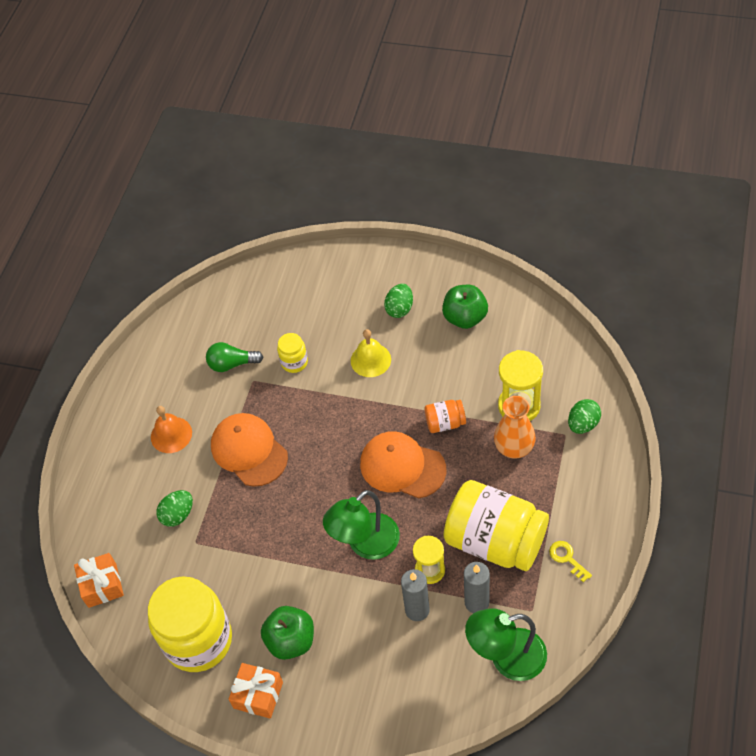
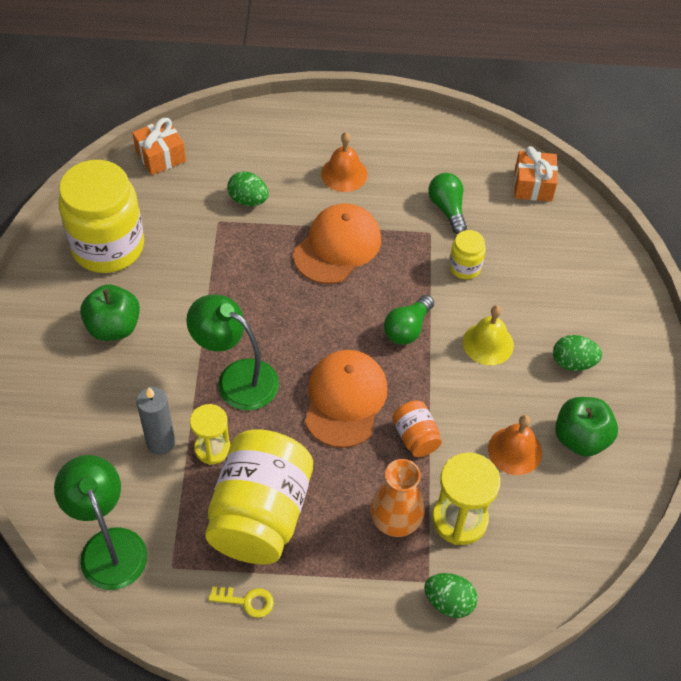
camera: 70 degrees right, 0 degrees up
orange gift [229,663,283,719] -> orange gift moved to [514,146,558,201]
grey candle [464,562,490,613] -> none
yellow key [549,541,592,583] -> yellow key turned 60 degrees clockwise [208,586,274,618]
none -> green light bulb [384,295,434,345]
none -> orange bell [488,415,542,475]

